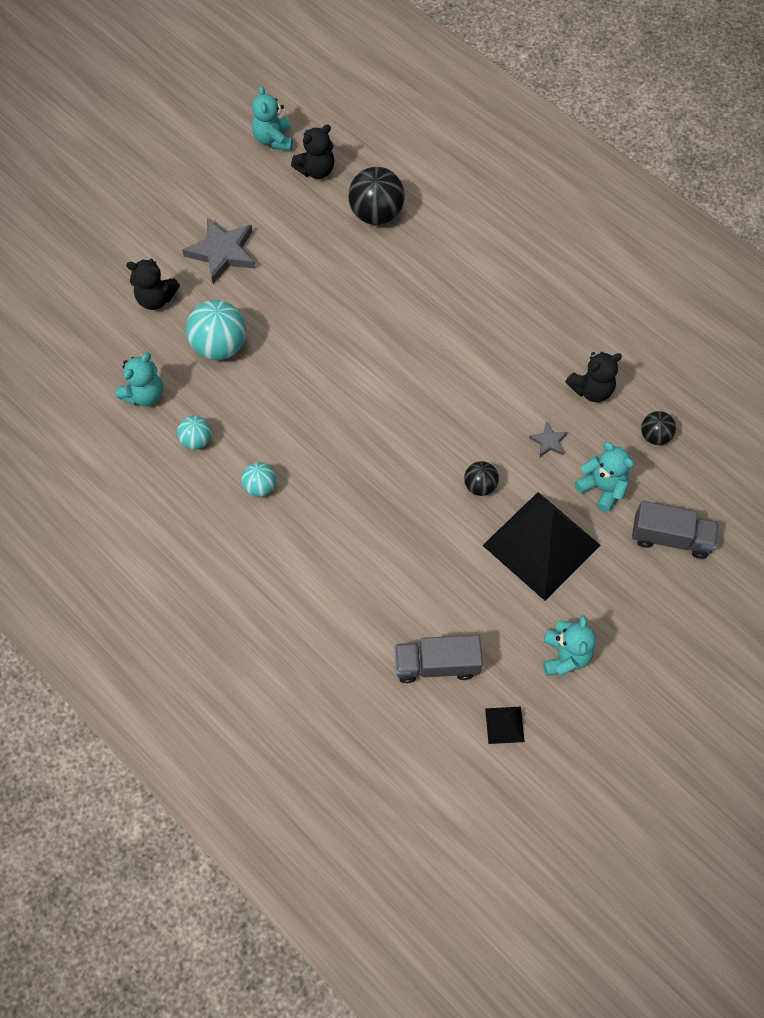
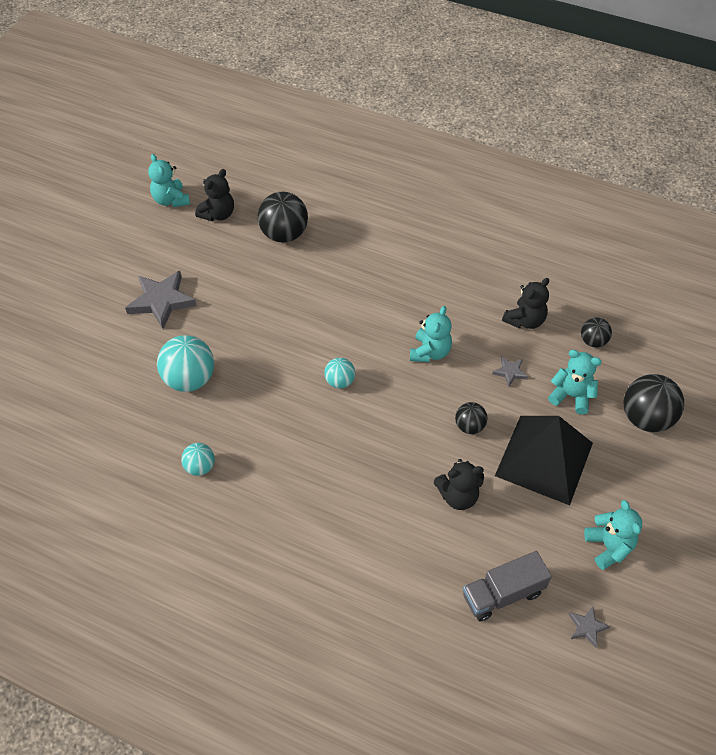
camera: 20 degrees left, 10 degrees down
turquoise teddy bear [116,353,163,406] -> turquoise teddy bear moved to [410,306,452,362]
black teddy bear [126,259,180,310] -> black teddy bear moved to [434,459,484,510]
turquoise ball [241,462,276,497] -> turquoise ball moved to [324,358,355,389]
black pyramid [485,707,525,744] -> grey star [568,606,610,648]
grey truck [632,501,719,559] -> black ball [623,374,684,432]

